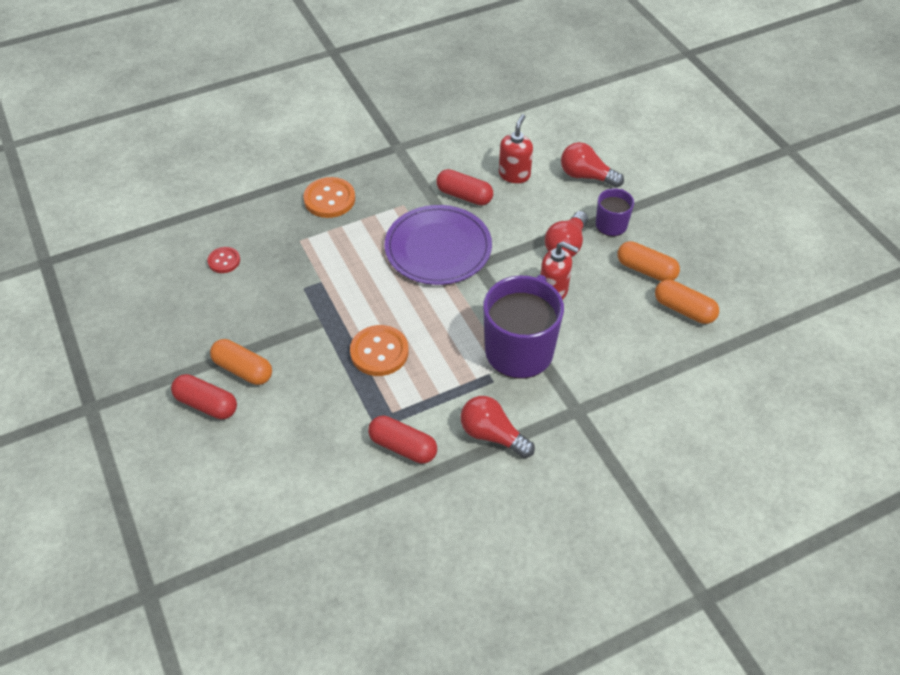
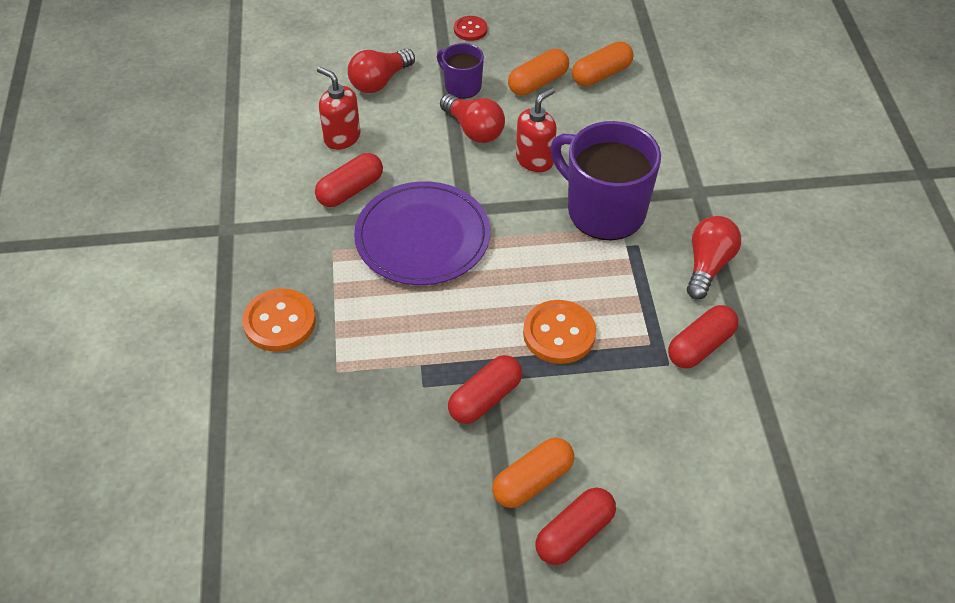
camera: 70 degrees left, 0 degrees up
red button [207,247,240,273] -> red button moved to [454,16,488,41]
red light bulb [461,396,535,458] -> red light bulb turned 150 degrees clockwise [687,216,741,300]
none -> red capsule [448,355,522,424]

